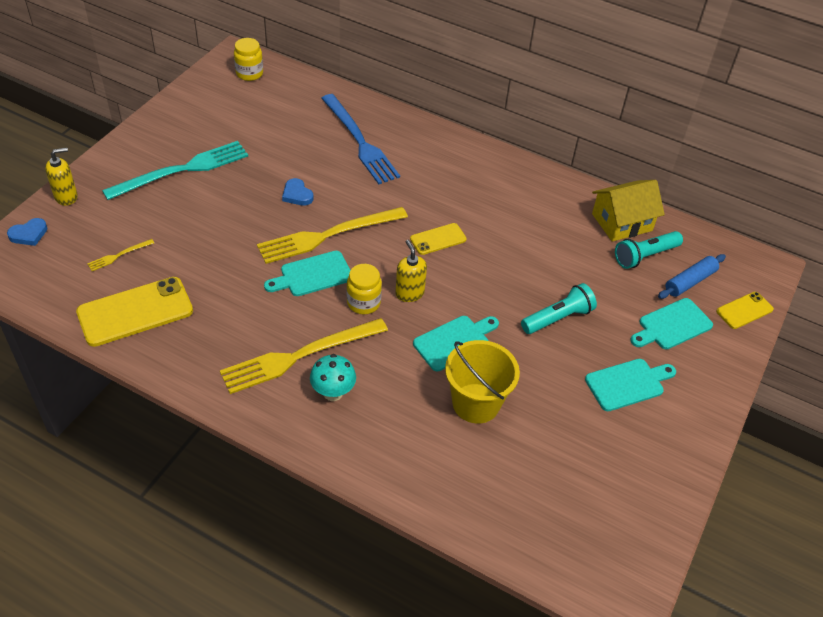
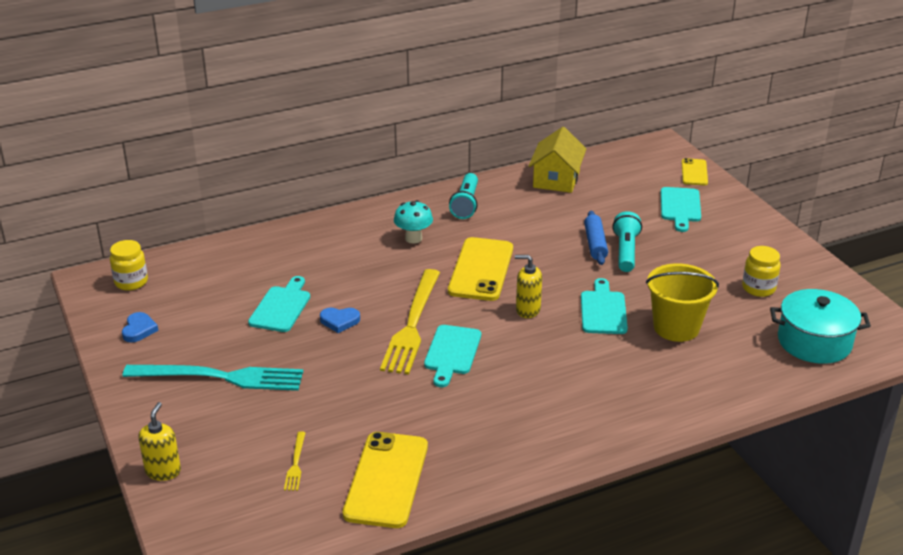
camera: 50 degrees left, 15 degrees down
blue heart [7,218,47,246] -> blue heart moved to [122,312,159,342]
turquoise fork [102,141,248,200] -> turquoise fork turned 90 degrees clockwise [122,365,303,391]
yellow fork [220,318,388,394] -> none
turquoise mushroom [310,354,356,401] -> turquoise mushroom moved to [394,200,433,243]
blue fork [321,94,400,184] -> none
yellow jar [347,264,382,314] -> yellow jar moved to [742,246,780,297]
yellow phone [410,223,467,255] -> yellow phone [448,237,513,301], size x1.84
turquoise cutting board [585,359,676,411] -> turquoise cutting board moved to [248,276,310,332]
turquoise flashlight [615,231,683,269] -> turquoise flashlight moved to [449,173,478,219]
blue rolling pin [658,254,726,299] -> blue rolling pin moved to [584,211,608,265]
none -> turquoise pot [770,289,871,364]

